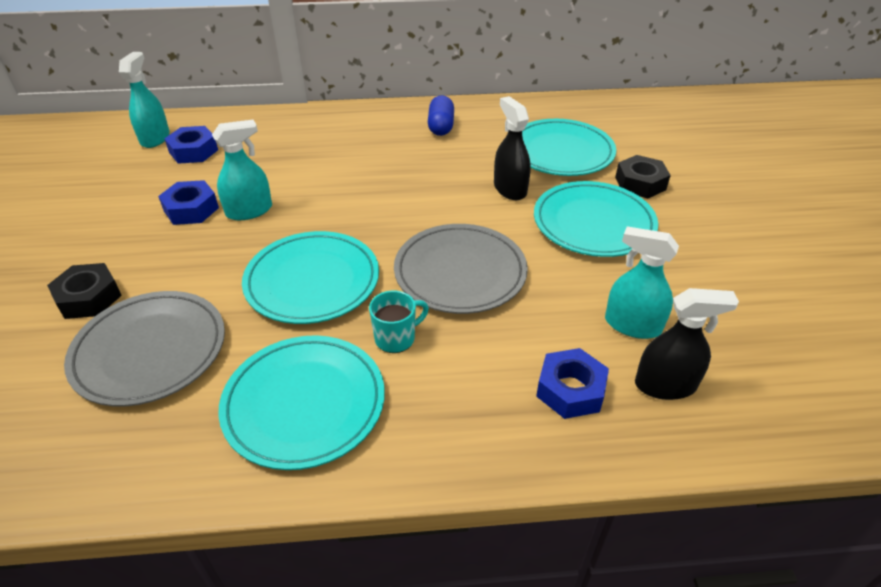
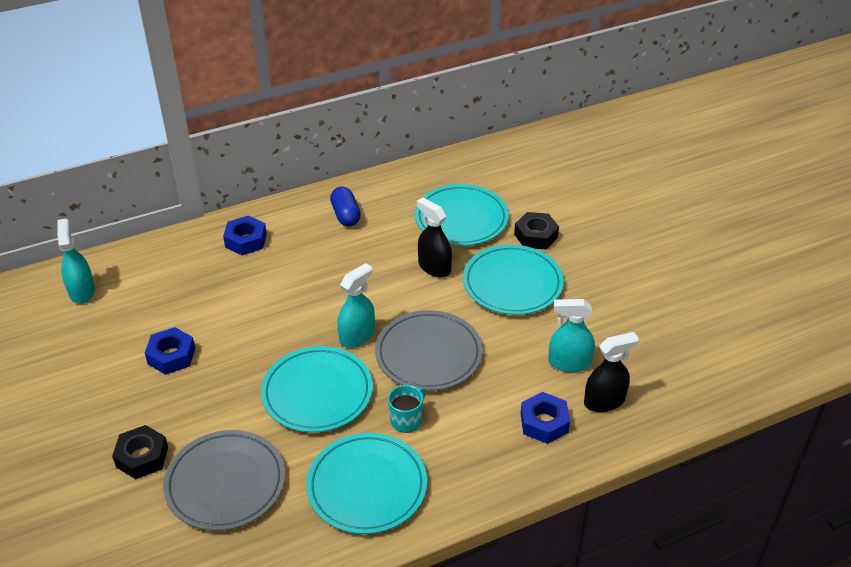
camera: 20 degrees left, 0 degrees up
blue nut [164,126,218,164] -> blue nut moved to [223,216,267,255]
turquoise spray bottle [212,120,272,221] -> turquoise spray bottle moved to [337,263,375,348]

